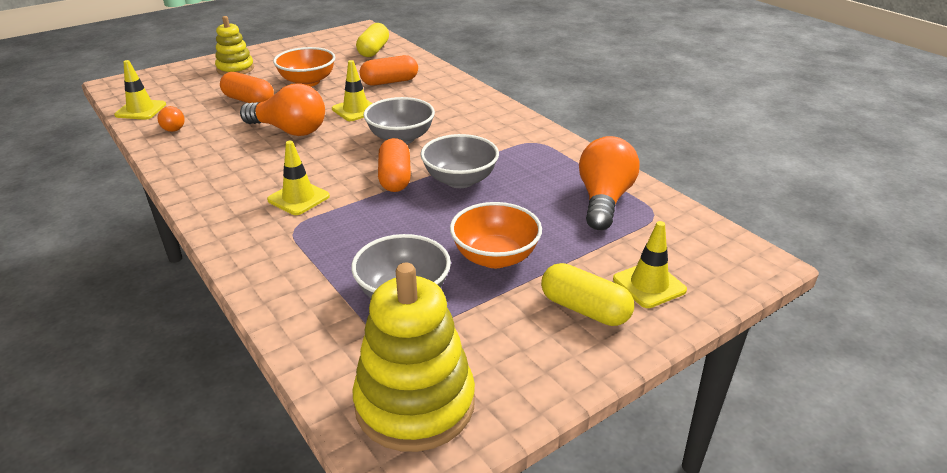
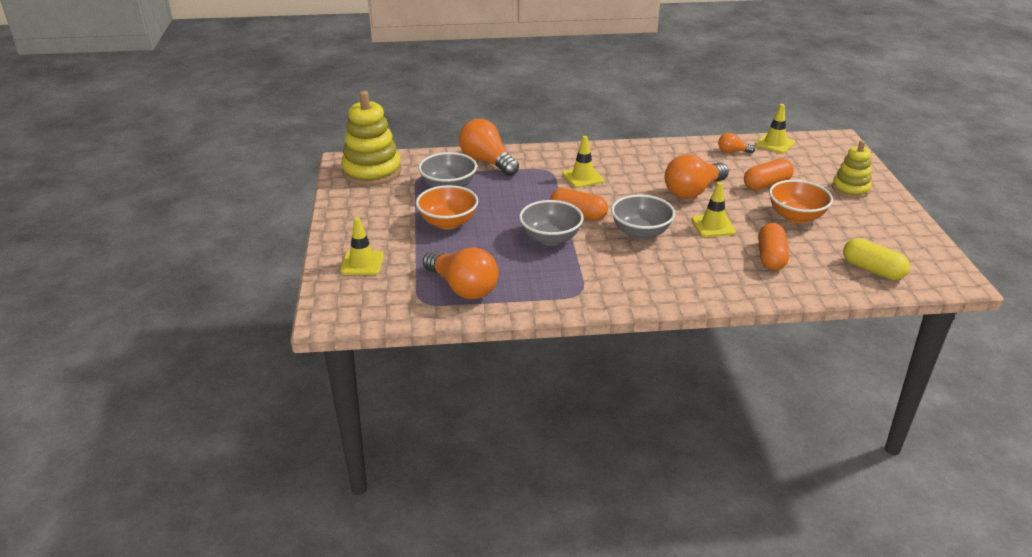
camera: 120 degrees right, 0 degrees up
yellow capsule [541,263,634,326] -> none
none -> orange light bulb [459,119,519,176]

